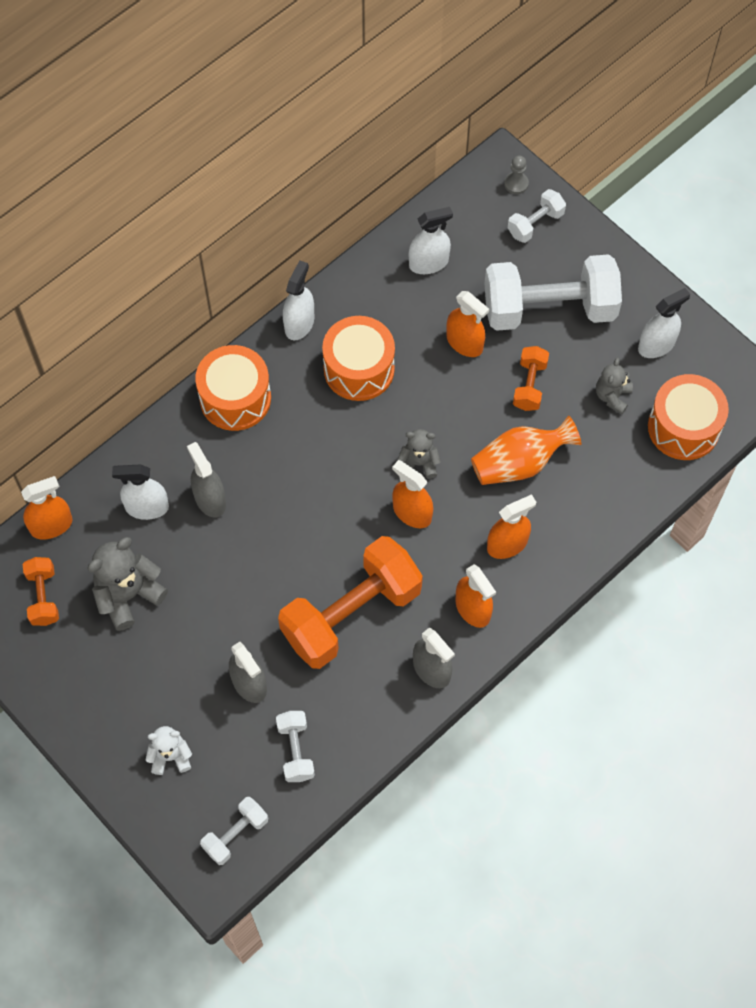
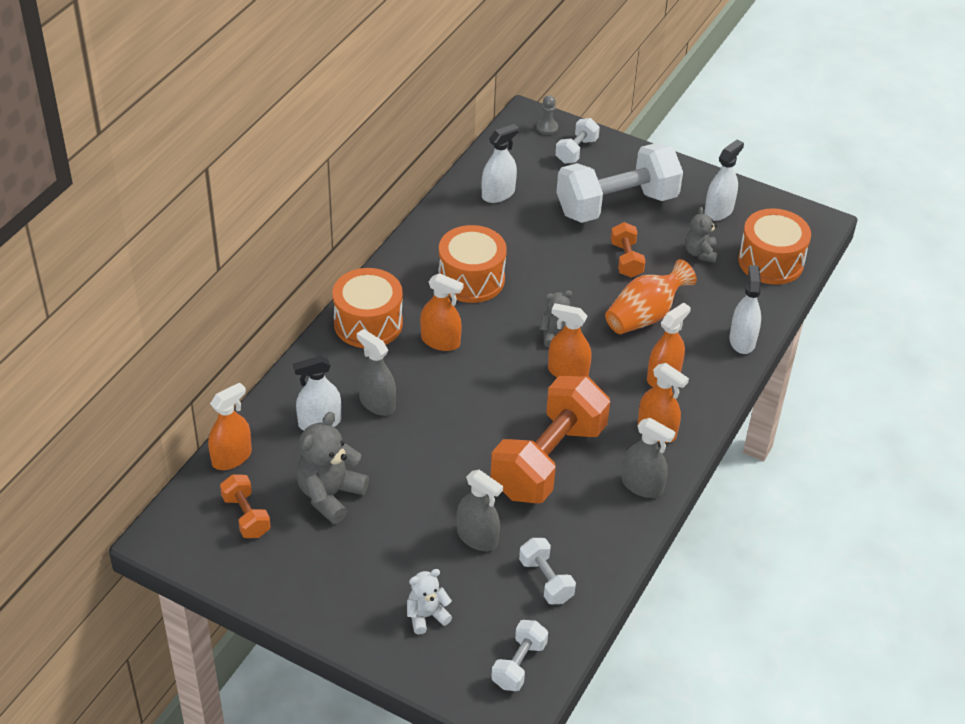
camera: 20 degrees left, 20 degrees down
white spray bottle [283,260,314,340] -> white spray bottle moved to [730,265,761,354]
orange spray bottle [447,291,489,357] -> orange spray bottle moved to [420,273,464,351]

